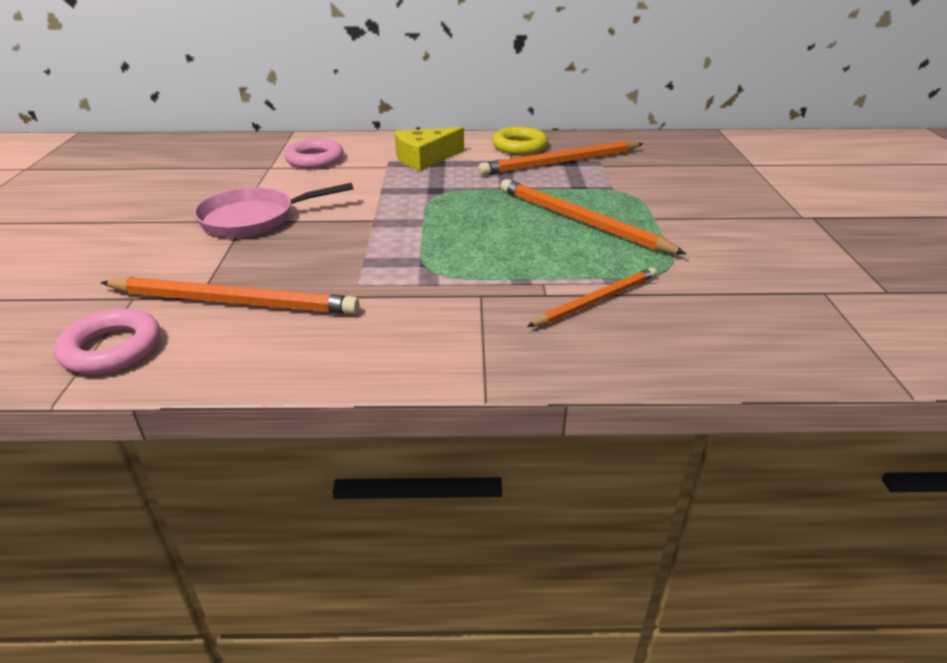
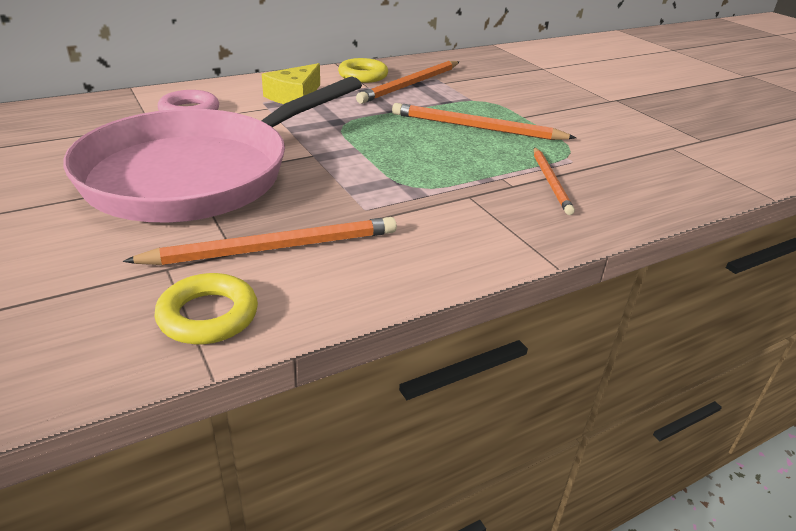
camera: 30 degrees left, 0 degrees up
pink ring [54,308,160,374] -> yellow ring [154,273,258,344]
pink pan [194,183,353,237] -> pink pan [63,77,362,223], size x2.13
orange pencil [527,267,657,327] -> orange pencil turned 150 degrees clockwise [534,147,575,215]

